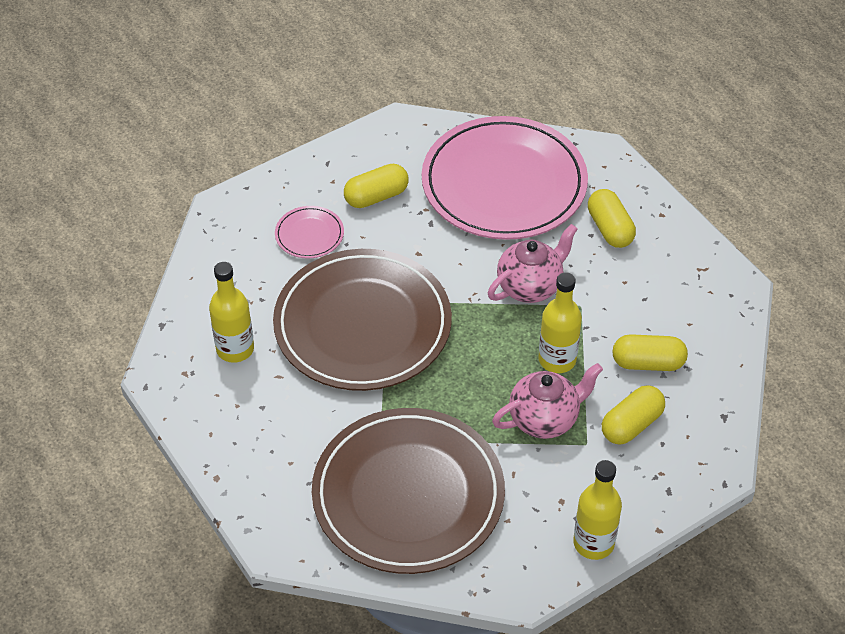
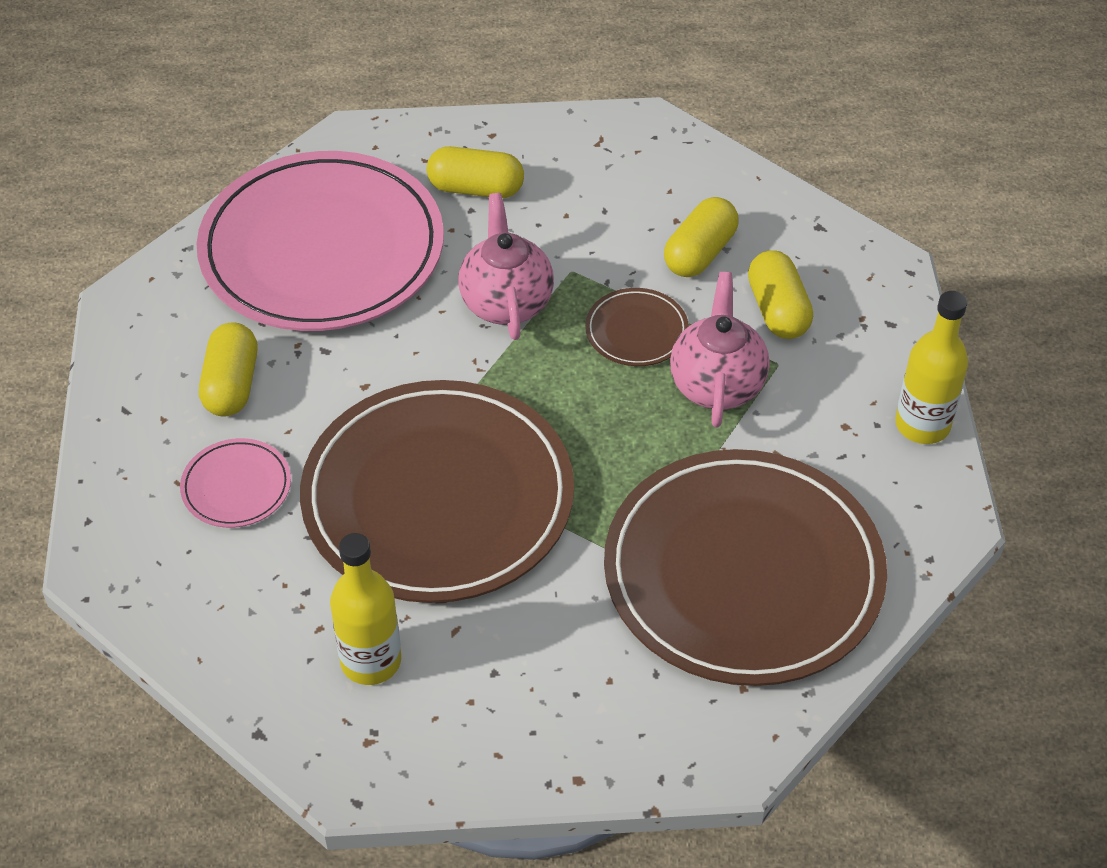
camera: 60 degrees left, 0 degrees up
yellow bottle [538,273,582,373] -> brown plate [585,288,689,366]

